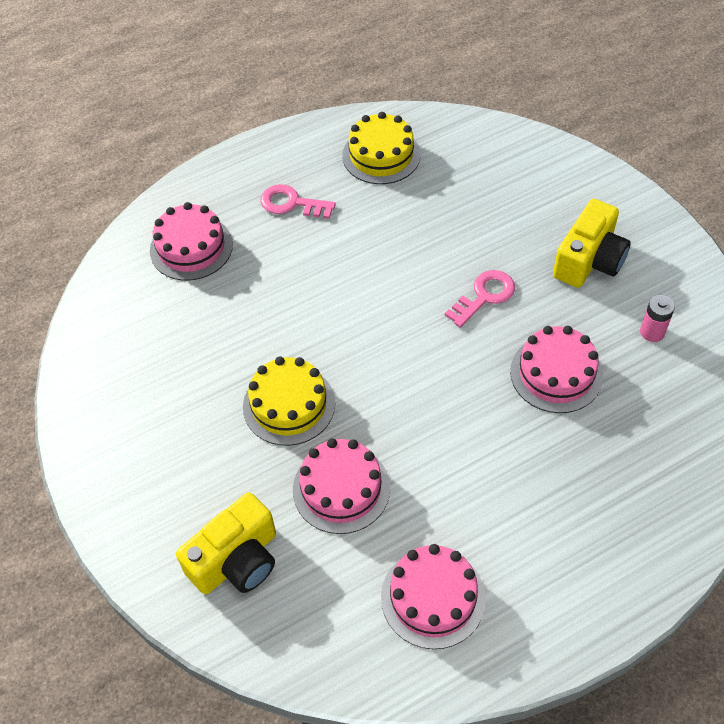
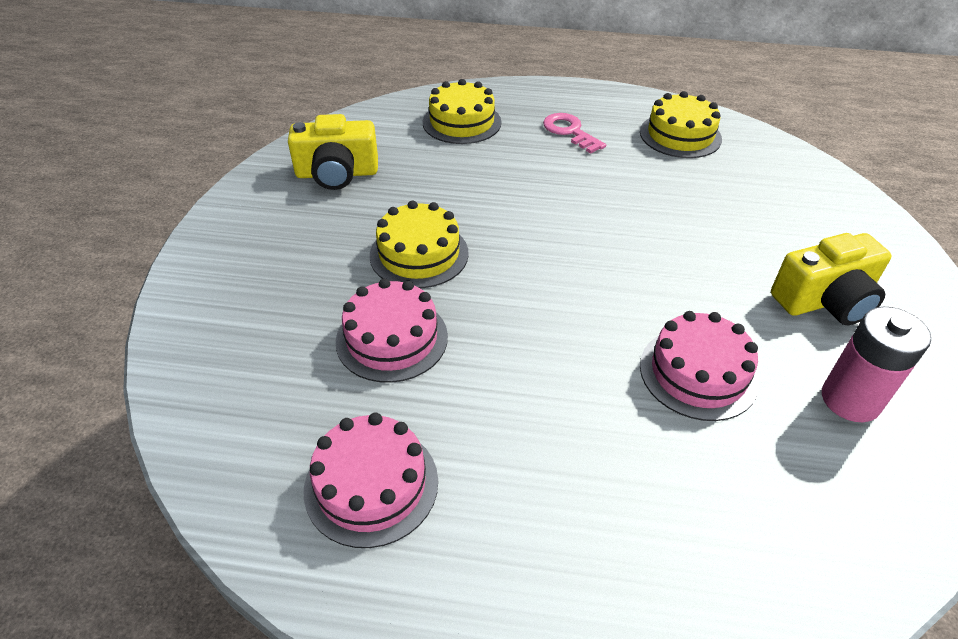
camera: 35 degrees right, 10 degrees down
pink cake [150,202,233,281] -> yellow cake [423,79,501,144]
yellow camera [176,492,276,594] -> yellow camera moved to [288,114,378,190]
pink key [445,270,515,328] -> none
pink battery [640,295,675,342] -> pink battery [822,307,931,422], size x1.71

